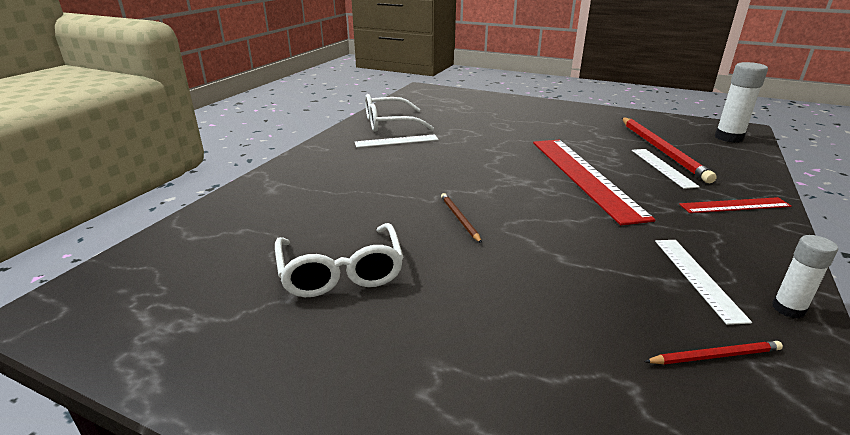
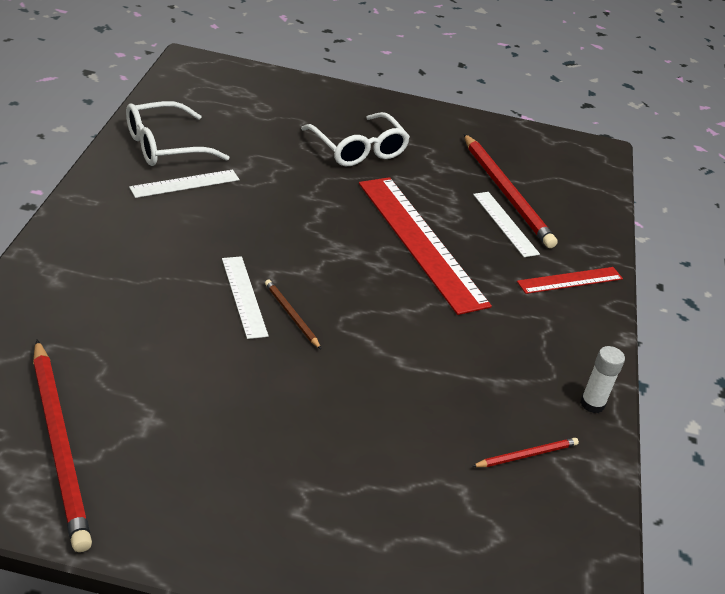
camera: 20 degrees left, 10 degrees up
white glasses [275,223,403,297] -> white glasses moved to [301,112,410,166]
white ruler [655,240,752,325] -> white ruler moved to [222,256,269,339]
white glue stick [715,62,768,143] -> none
none -> red pencil [33,340,92,552]

